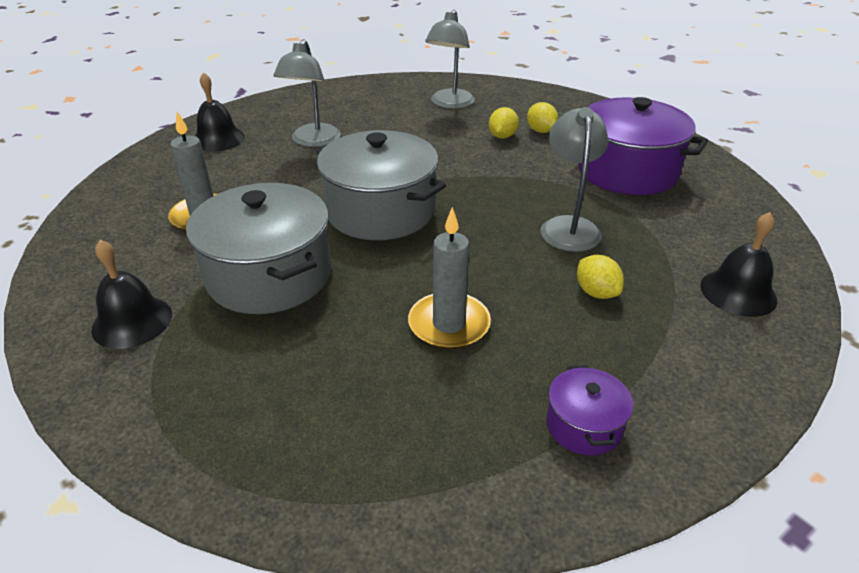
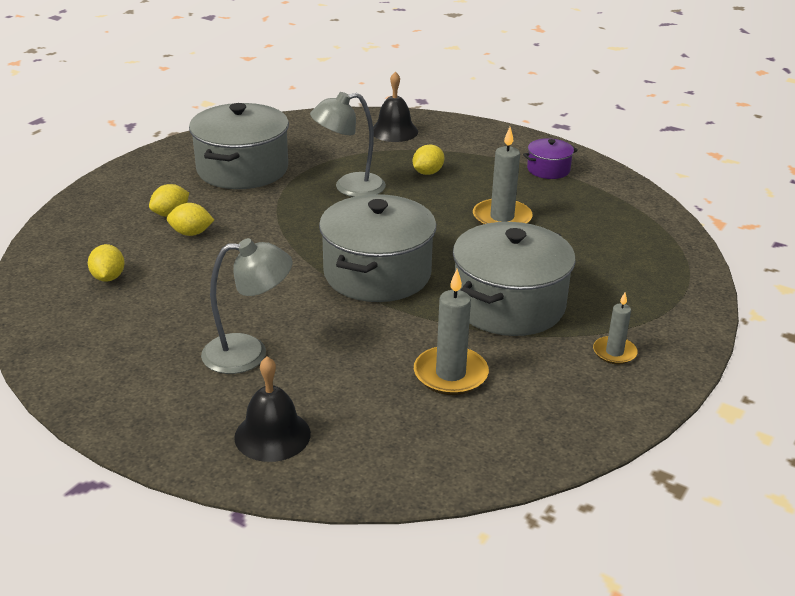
camera: 110 degrees left, 5 degrees down
black bell [91,240,172,349] -> grey candle [593,292,638,364]
grey lamp [425,10,475,109] -> yellow lemon [88,244,125,282]
purple pot [578,97,708,195] -> grey pot [189,103,289,189]

